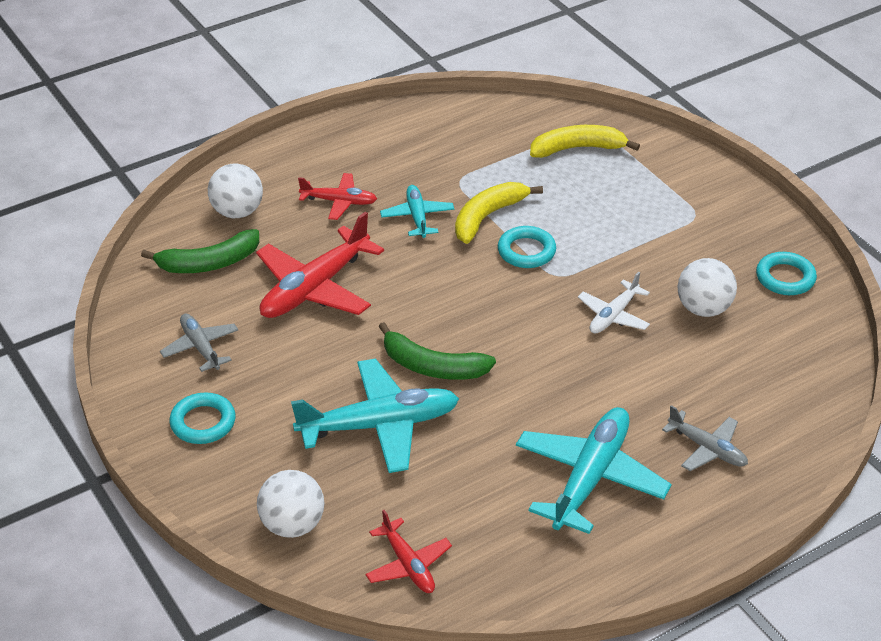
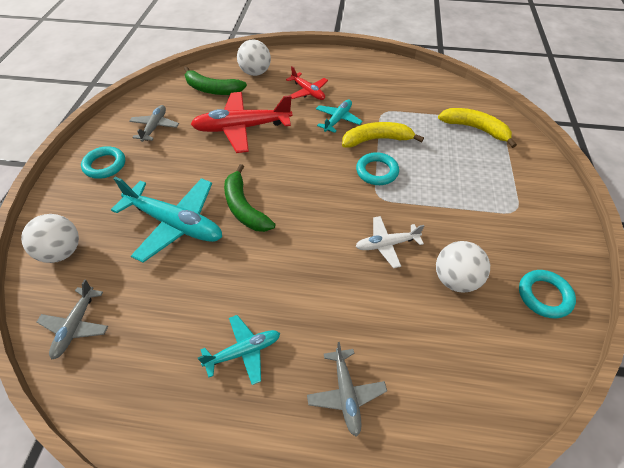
camera: 40 degrees right, 10 degrees up
red plane [365,510,452,593] -> grey plane [37,279,108,360]
turquoise plane [516,407,671,534] -> turquoise plane [198,315,280,385], size x0.55

